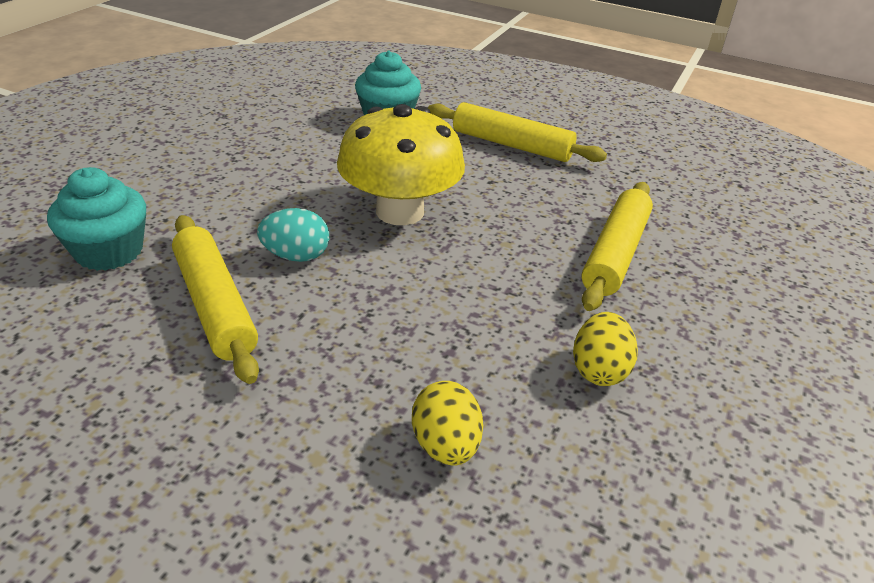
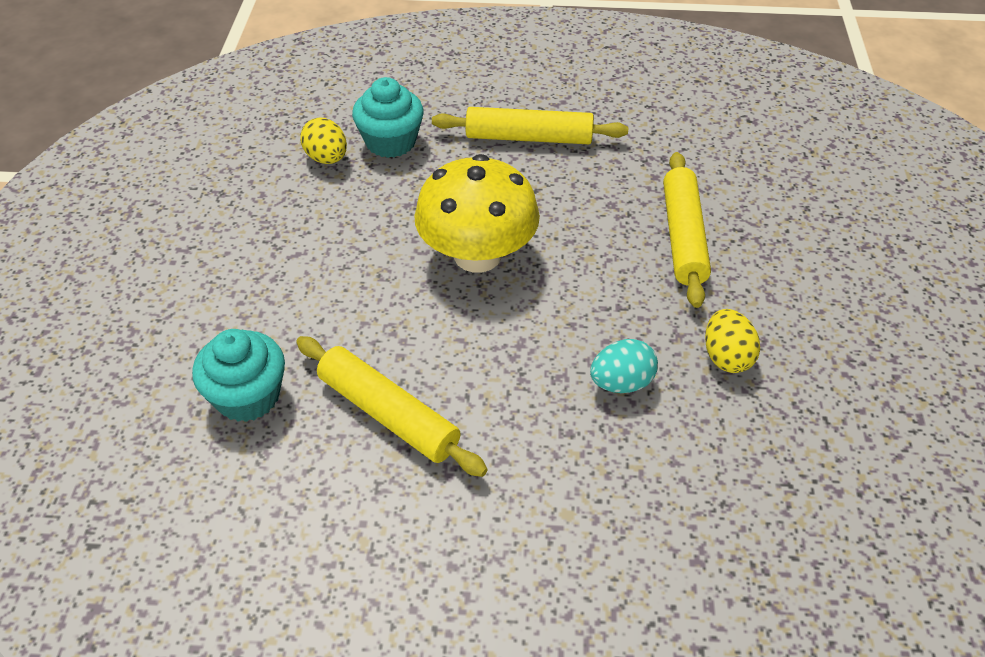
camera: 20 degrees left, 10 degrees up
turquoise egg [257,208,329,262] -> turquoise egg moved to [590,339,658,393]
yellow egg [412,381,483,466] -> yellow egg moved to [300,118,347,164]

